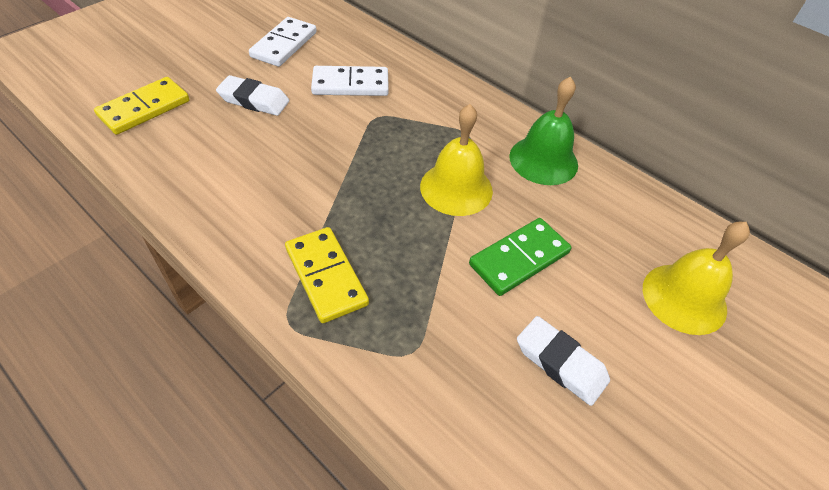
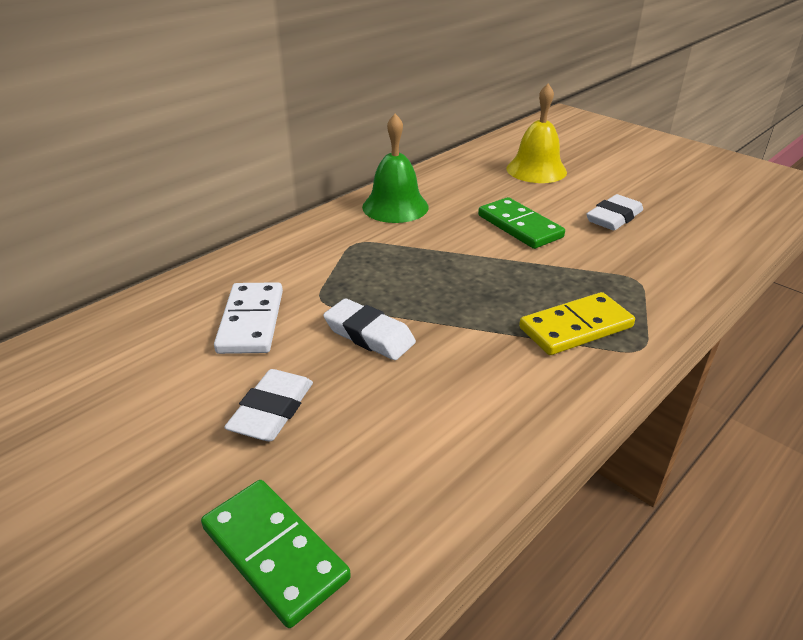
camera: 85 degrees left, 15 degrees down
yellow domino [94,77,190,135] -> green domino [201,480,351,628]
white domino [249,17,317,67] -> none
yellow bell [420,104,493,216] -> none
none -> white eraser [323,298,416,360]

